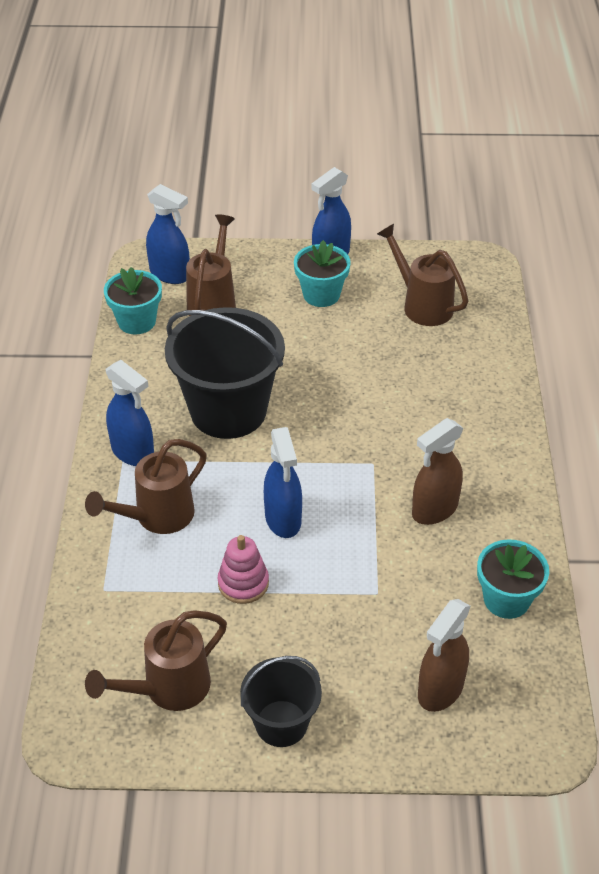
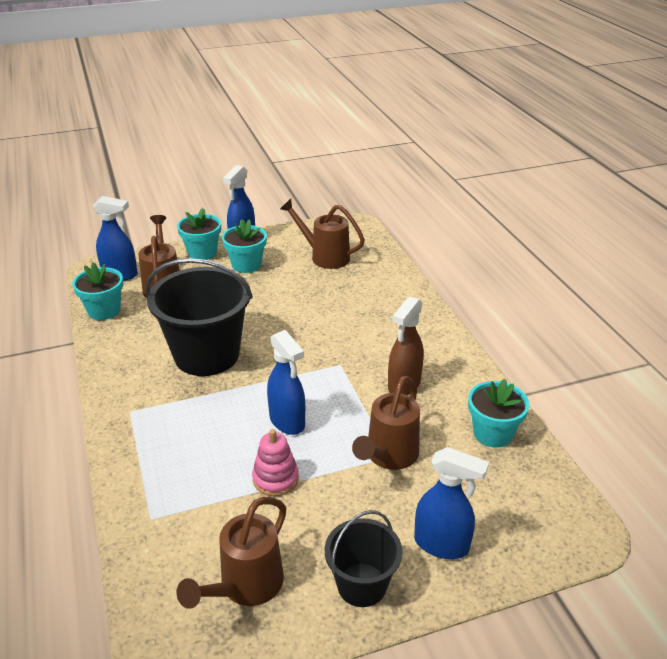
camera: 20 degrees left, 10 degrees down
brown watering can [85,439,207,534] -> brown watering can moved to [352,376,420,470]
blue spray bottle [106,360,154,466] -> blue spray bottle moved to [414,447,489,559]
brown spray bottle [418,599,471,712] -> none
none -> turquoise flower pot [177,208,221,260]

